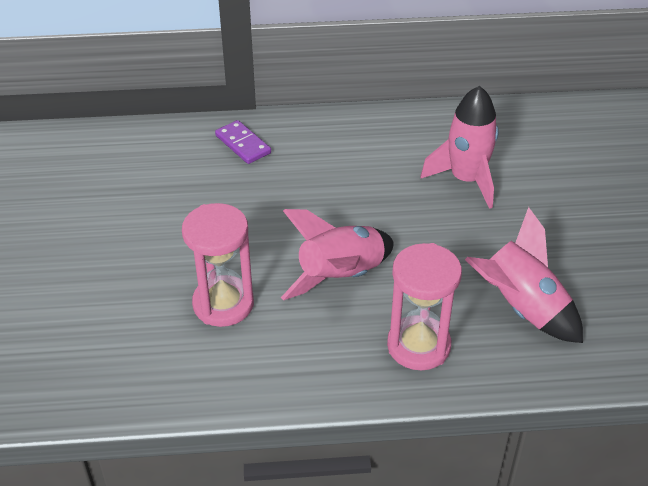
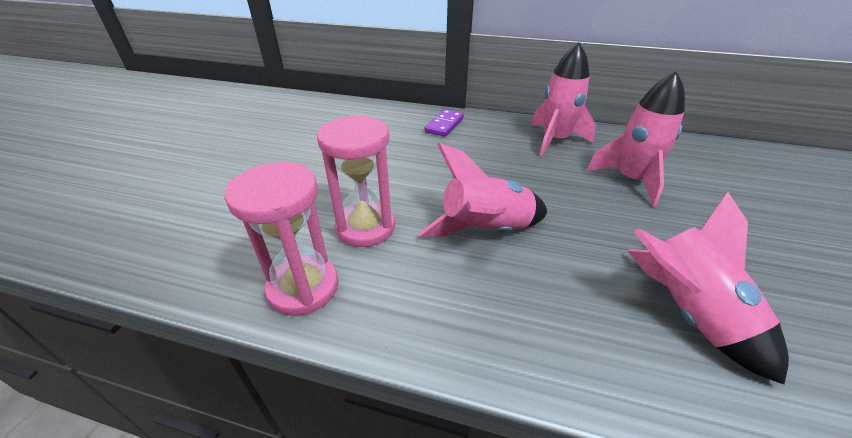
camera: 20 degrees right, 5 degrees down
purple domino [215,120,271,164] -> purple domino turned 45 degrees clockwise [425,109,464,136]
pink hourglass [387,243,462,370] -> pink hourglass moved to [224,162,338,316]
none -> pink rocket [531,43,596,157]

